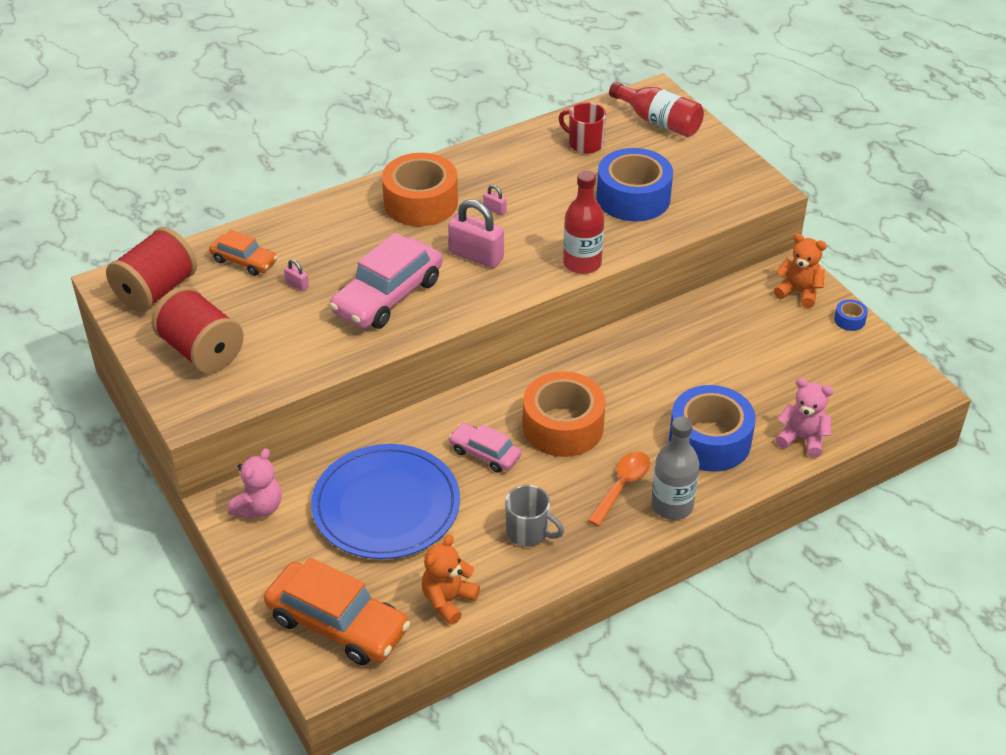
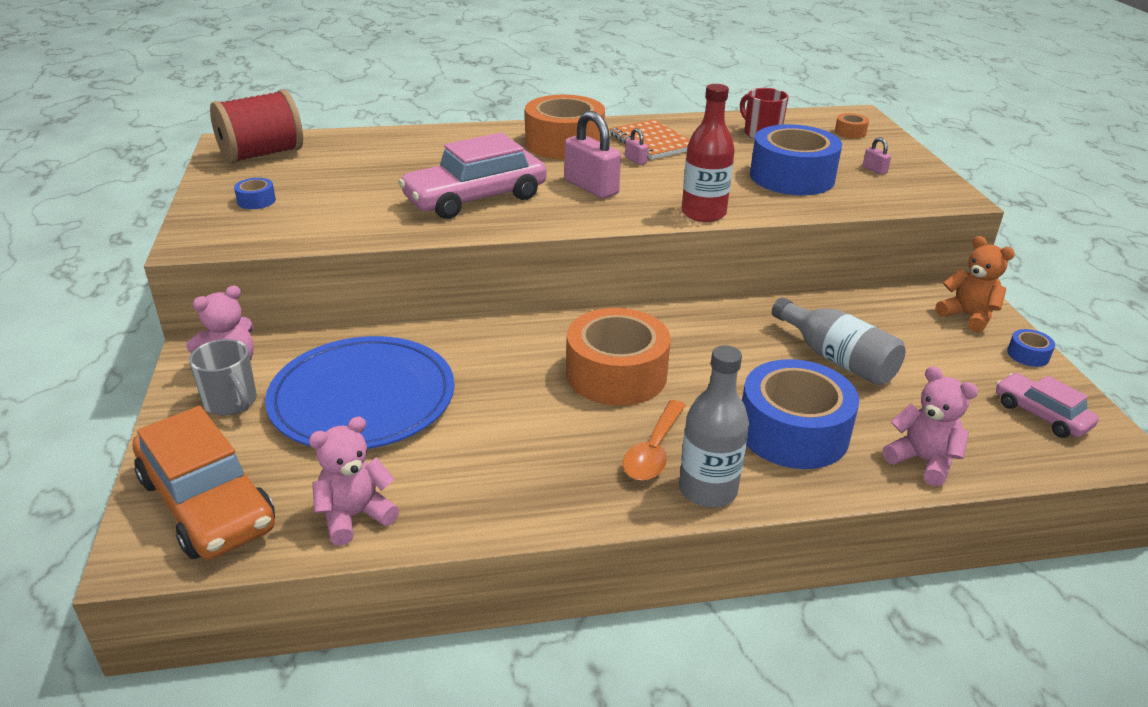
camera: 20 degrees right, 10 degrees down
red spool [152,286,244,373] -> blue tape [234,178,276,209]
orange car [209,230,277,276] -> none
pink padlock [284,259,309,291] -> pink padlock moved to [863,137,891,175]
orange teddy bear [422,535,480,625] -> pink teddy bear [309,417,399,546]
pink car [449,423,521,473] -> pink car moved to [996,373,1099,438]
grey mug [505,485,564,547] -> grey mug moved to [189,339,257,416]
orange spoon [587,451,650,526] -> orange spoon turned 150 degrees clockwise [623,400,686,481]
red bottle [609,82,704,137] -> orange tape [835,113,869,138]
none -> orange notebook [610,119,690,160]
none -> grey bottle [772,297,906,385]

